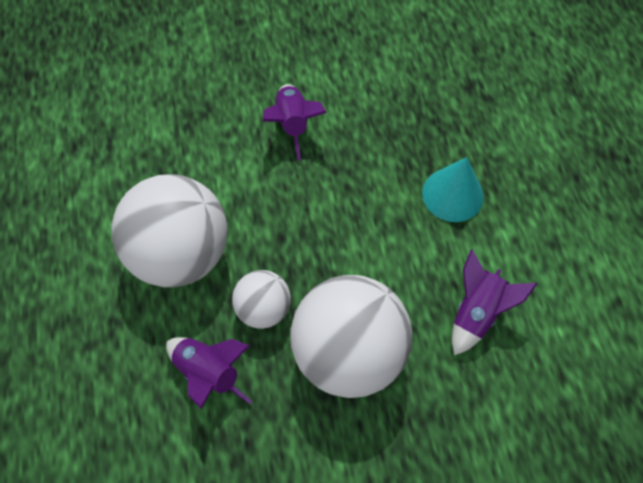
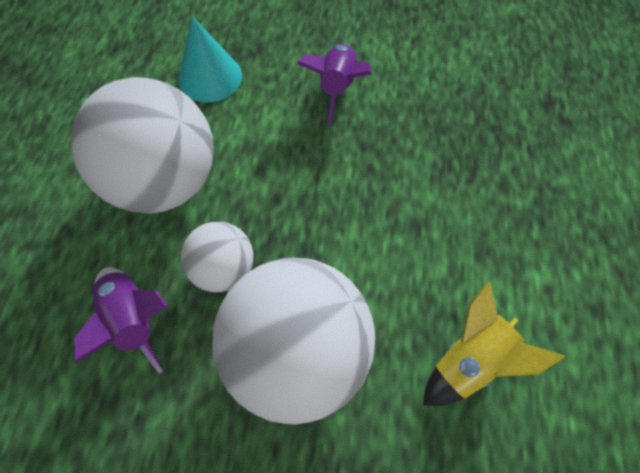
camera: 20 degrees right, 0 degrees up
turquoise cone [422,157,484,222] -> turquoise cone moved to [178,16,242,102]
purple rocket [452,249,537,355] -> yellow rocket [423,281,565,406]

